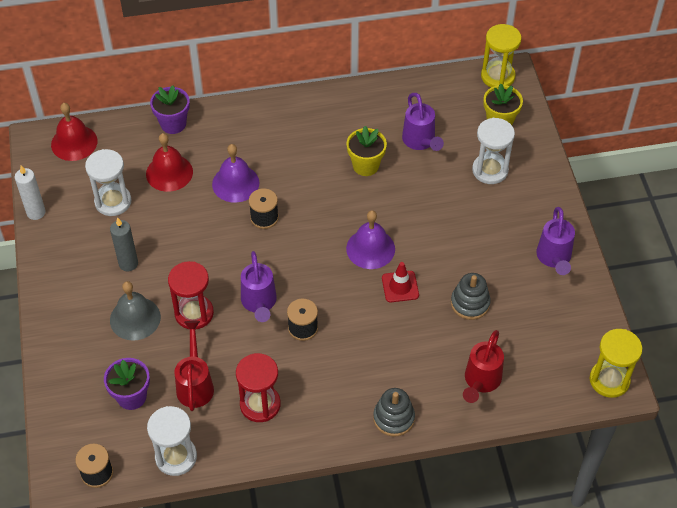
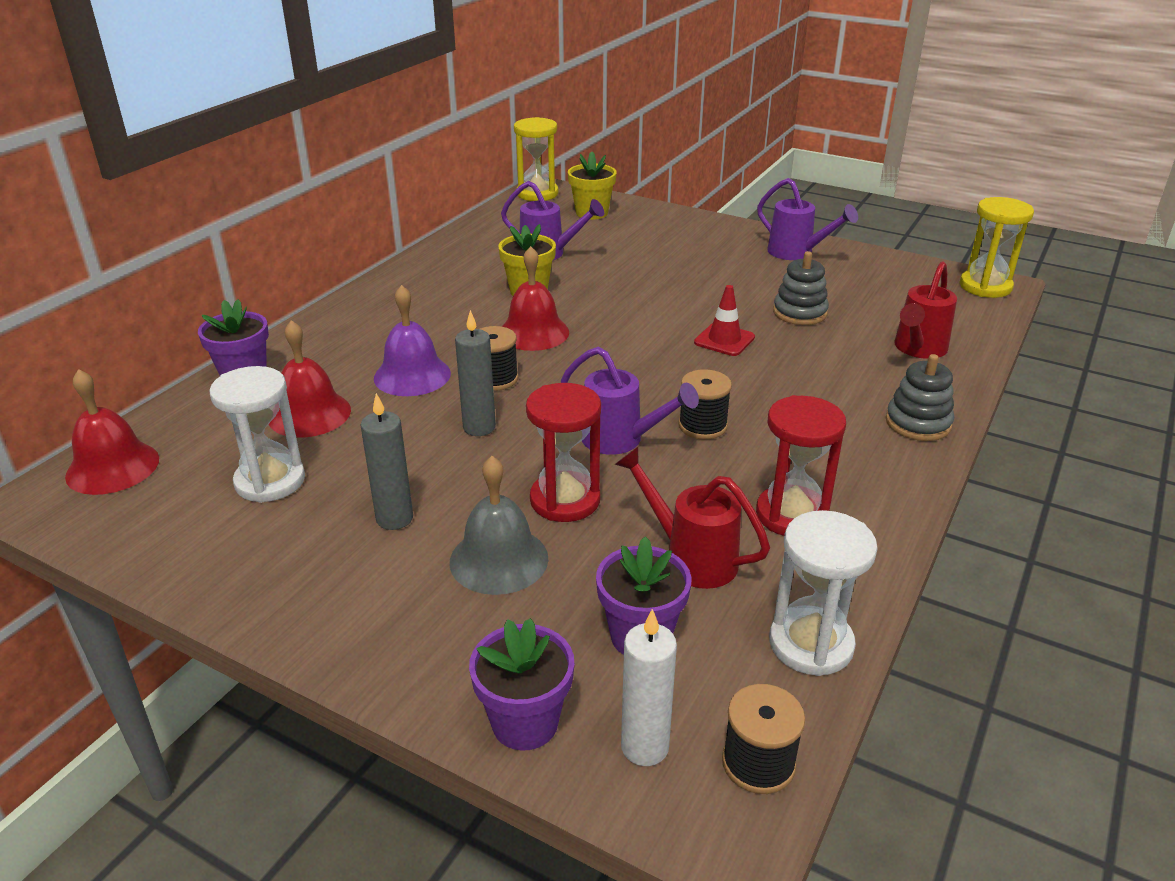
camera: 50 degrees left, 20 degrees down
white candle [15,166,46,220] -> white candle moved to [621,609,677,766]
purple bell [346,210,395,269] -> none
red watering can [463,330,504,403] -> red watering can turned 60 degrees clockwise [895,261,957,359]
white hourglass [472,118,515,184] -> none
none -> grey candle [455,310,496,436]
none -> purple flower pot [469,618,574,751]
none -> red bell [502,246,569,351]

